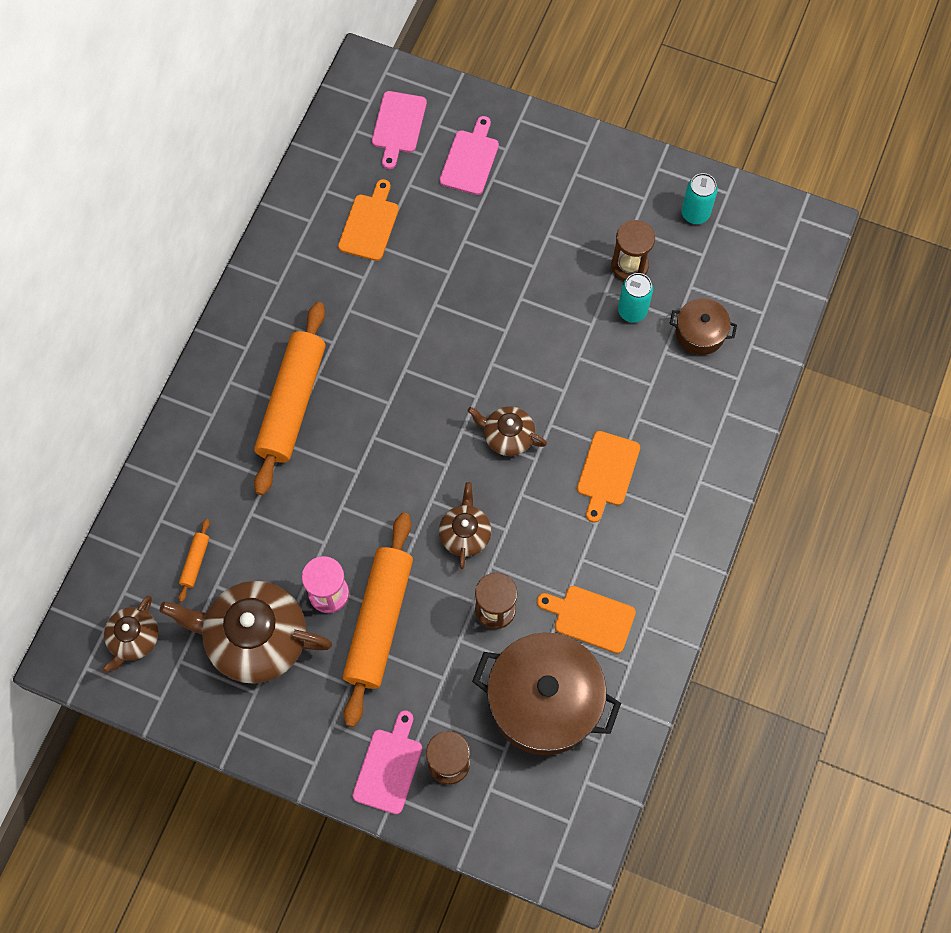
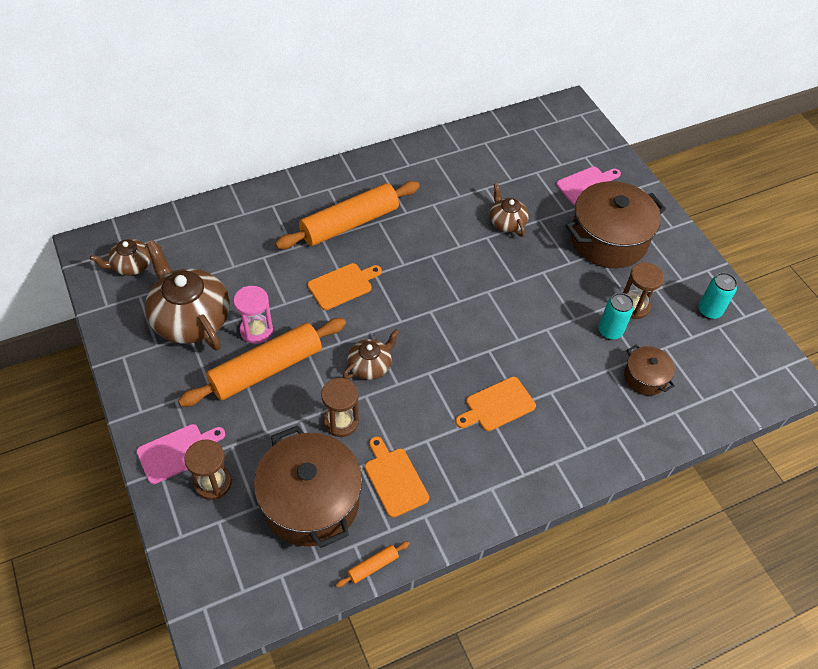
camera: 40 degrees right, 15 degrees down
orange rolling pin [179,519,210,602] -> orange rolling pin moved to [336,541,410,587]
orange cutting board [338,179,399,261] -> orange cutting board moved to [307,263,382,310]
pink cutting board [372,91,427,169] -> none
brown teapot [467,406,547,456] -> brown teapot moved to [490,183,529,237]
none -> brown pot [566,181,666,268]

